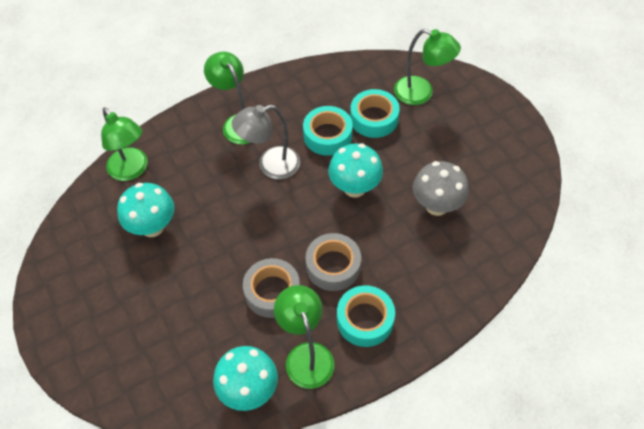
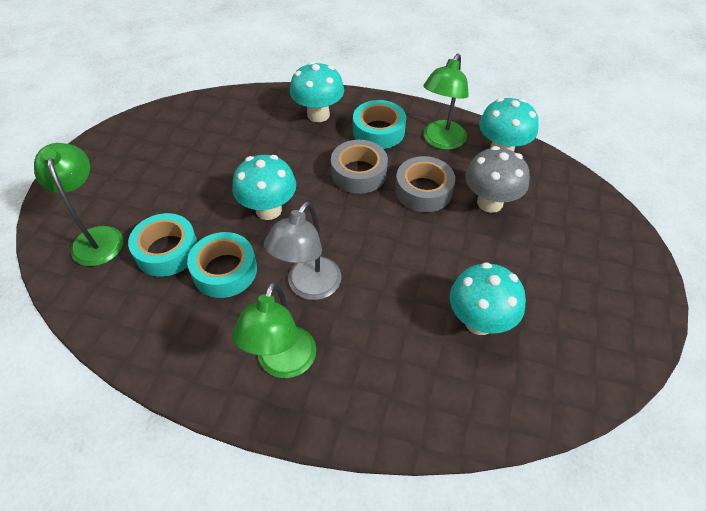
camera: 135 degrees left, 5 degrees down
green lamp [101,107,148,181] -> none
grey lamp [232,105,300,179] -> grey lamp turned 90 degrees clockwise [264,201,341,300]
grey mushroom [413,161,469,216] -> grey mushroom moved to [465,146,530,213]
none -> turquoise mushroom [290,61,344,122]

